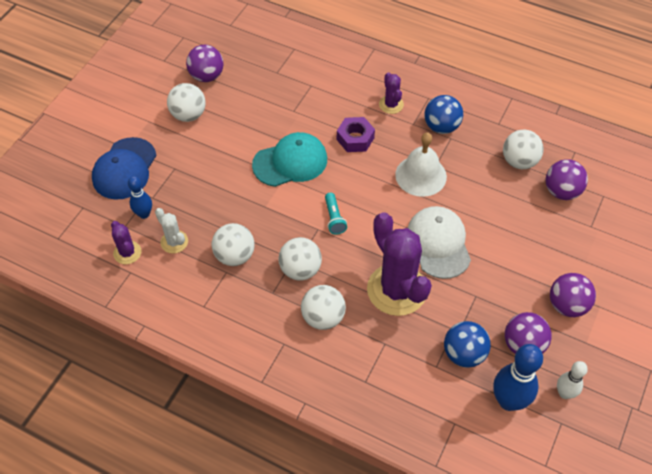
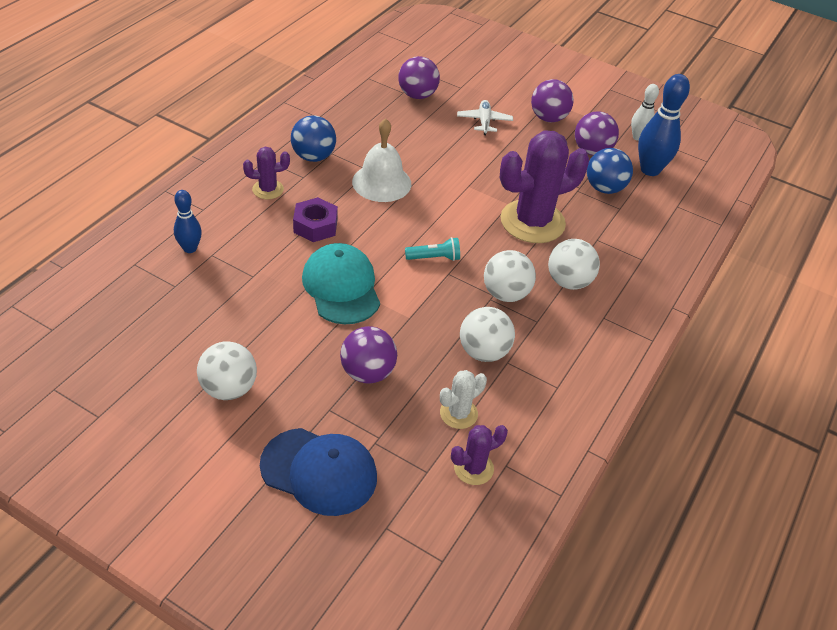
camera: 90 degrees left, 10 degrees down
blue bowling pin [128,176,152,219] -> blue bowling pin moved to [174,190,202,253]
purple ball [186,45,223,82] -> purple ball moved to [340,326,397,384]
white cap [407,206,471,279] -> none
white ball [503,130,544,169] -> none
none -> white plane [457,100,513,135]

